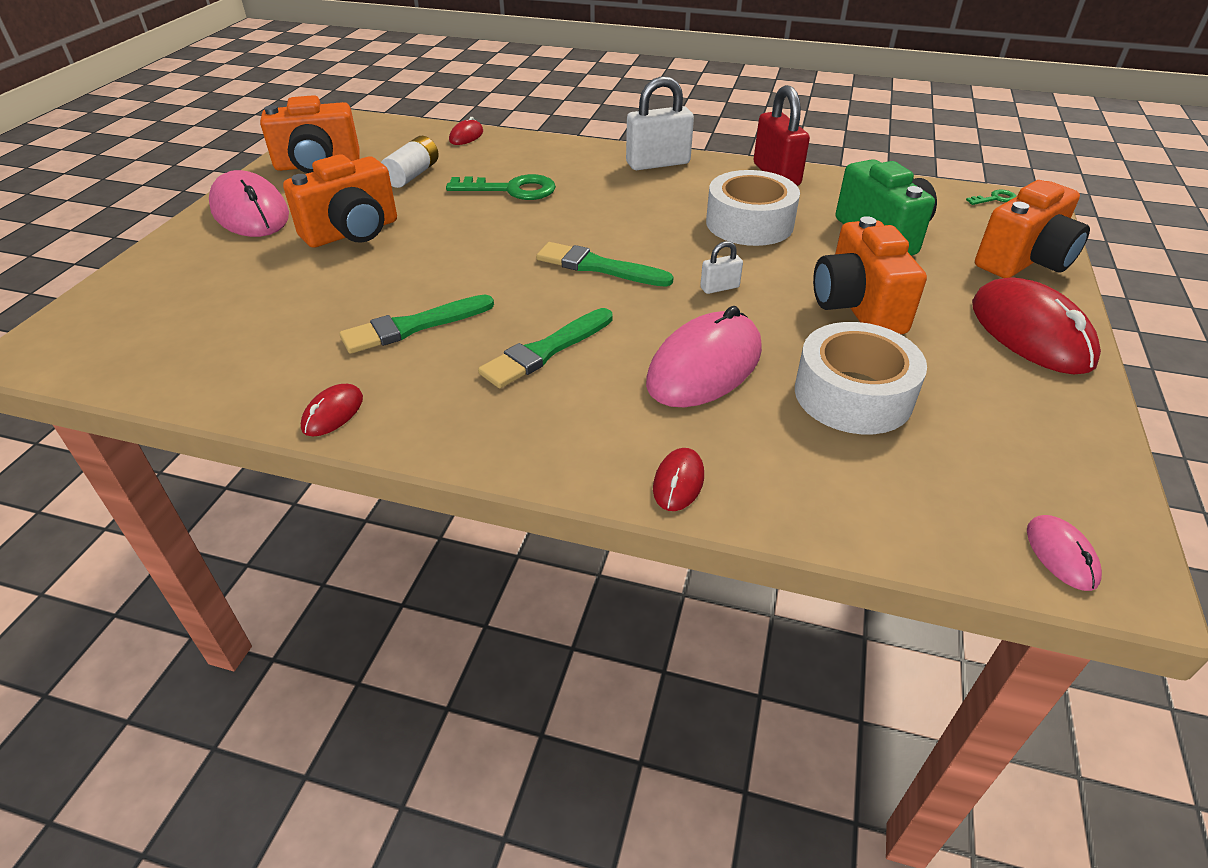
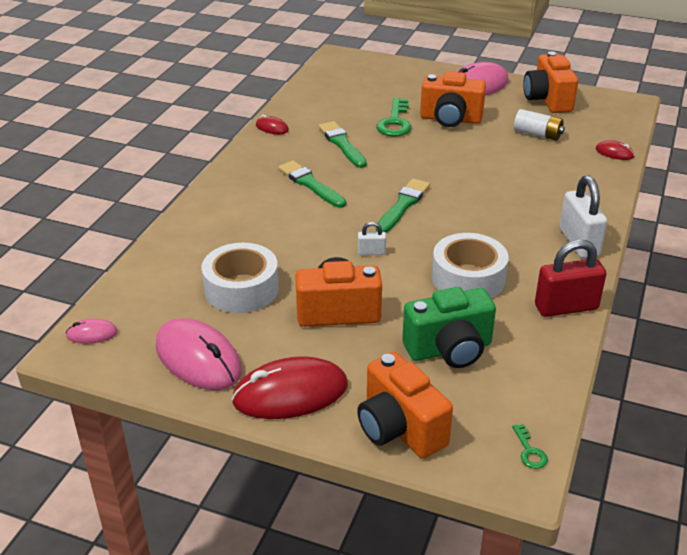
camera: 95 degrees right, 5 degrees down
orange camera [283,154,397,248] -> orange camera turned 45 degrees counterclockwise [420,71,486,127]
green key [446,174,556,200] -> green key moved to [376,98,411,137]
pink mouse [646,306,762,407] -> pink mouse moved to [156,318,242,390]
red mouse [653,448,704,511] -> none
white padlock [700,241,743,294] -> white padlock turned 75 degrees counterclockwise [358,222,386,255]

